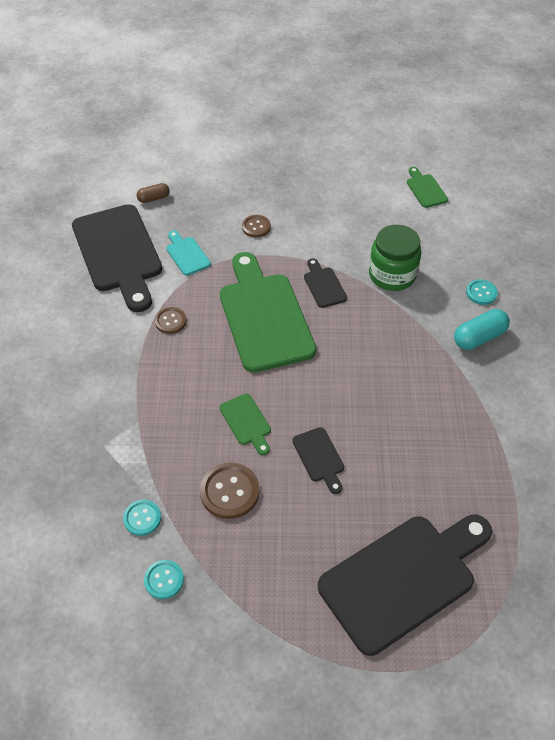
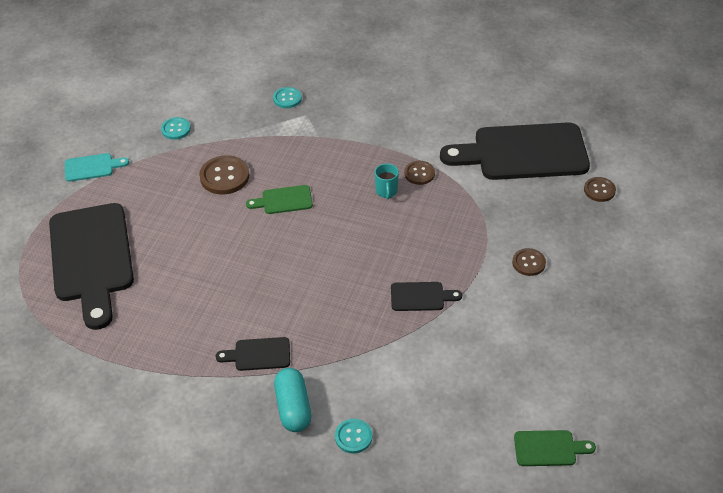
camera: 110 degrees right, 5 degrees down
turquoise button [123,500,161,536] -> turquoise button moved to [273,87,302,108]
brown capsule [137,183,170,203] -> brown button [584,177,616,202]
turquoise cutting board [166,231,211,276] -> turquoise cutting board moved to [65,153,129,182]
green cutting board [220,252,316,373] -> none
black cutting board [292,427,344,494] -> black cutting board moved to [215,337,290,371]
green jar [369,225,421,291] -> none
none -> turquoise mug [375,164,399,200]

